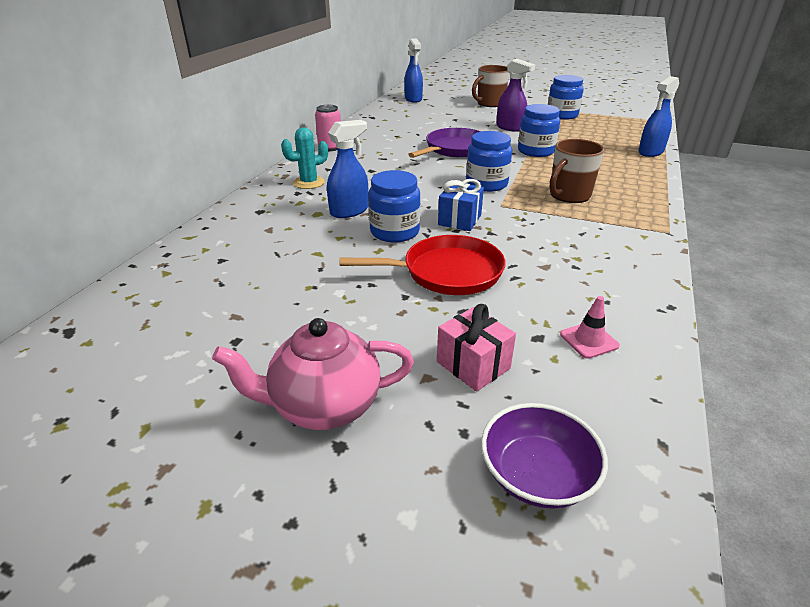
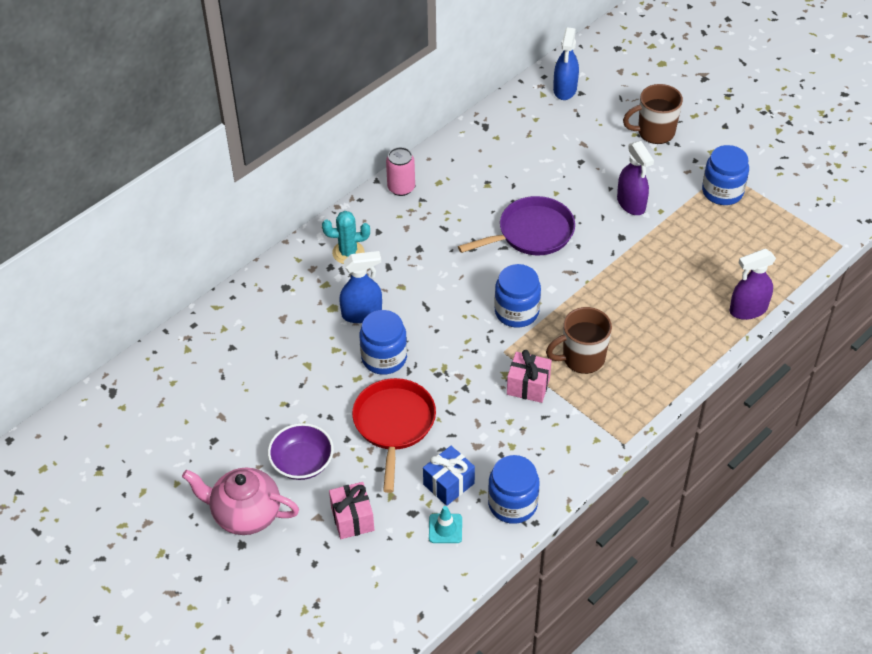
camera: 25 degrees right, 15 degrees up
red pan [339,235,506,295] -> red pan turned 105 degrees counterclockwise [352,378,436,493]
blue gift [438,179,484,231] -> blue gift moved to [423,446,475,506]
purple bowl [481,403,608,509] -> purple bowl moved to [268,423,334,480]
blue jar [518,104,560,157] -> blue jar moved to [488,455,540,524]
pink traffic cone [560,296,620,359] -> turquoise traffic cone [429,506,462,543]
blue spray bottle [638,76,679,157] -> purple spray bottle [730,249,776,320]
none -> pink gift [507,350,552,403]

